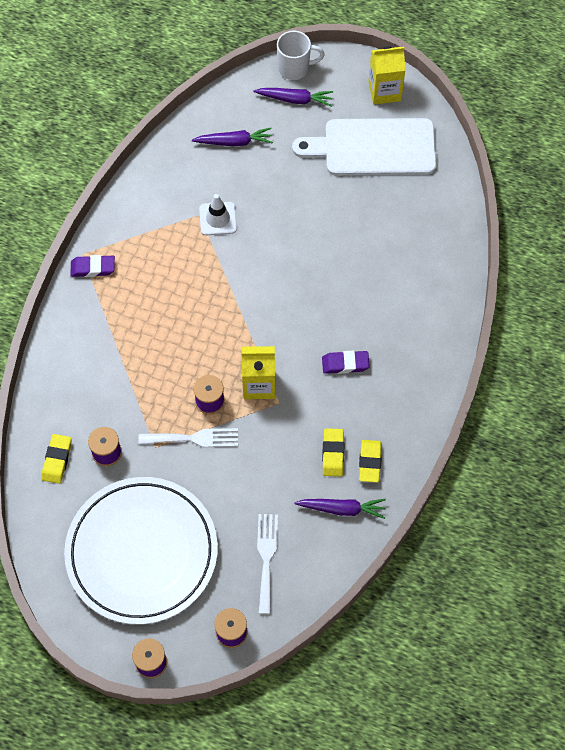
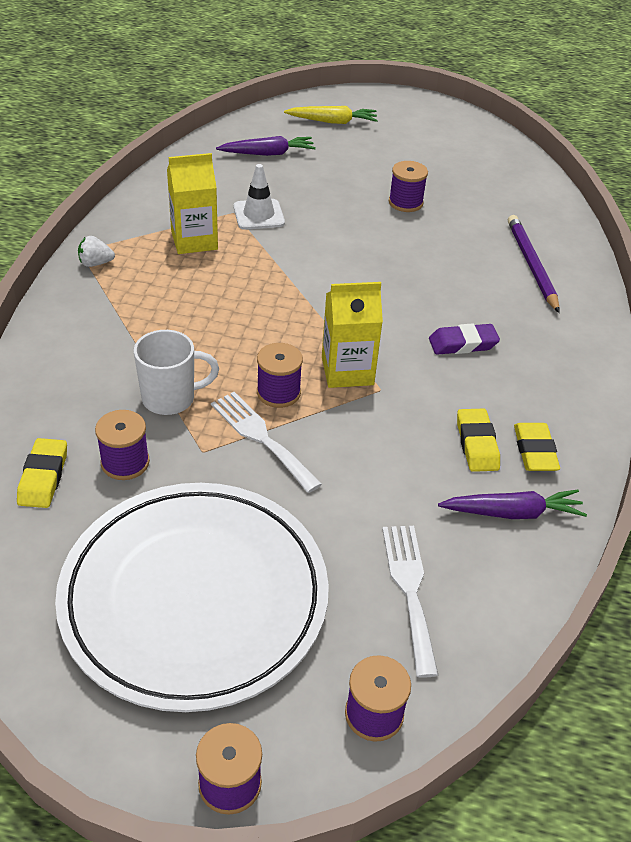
camera: 10 degrees left, 20 degrees down
purple eraser [70,255,115,277] -> white strawberry [78,236,115,267]
white fork [138,428,238,447] -> white fork turned 120 degrees counterclockwise [211,392,322,493]
purple carrot [253,88,333,106] -> yellow carrot [284,106,378,124]
white mug [277,31,325,80] -> white mug moved to [134,330,219,415]
white cutting board [292,118,437,176] -> none
yellow carton [368,46,406,105] -> yellow carton moved to [167,153,218,254]
none -> purple spool [389,161,428,212]
none -> purple pencil [508,215,560,313]

